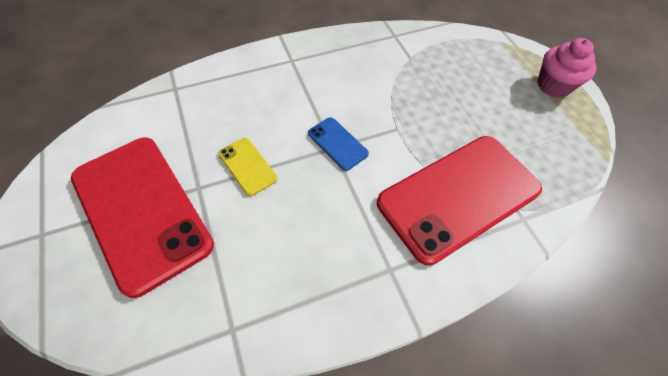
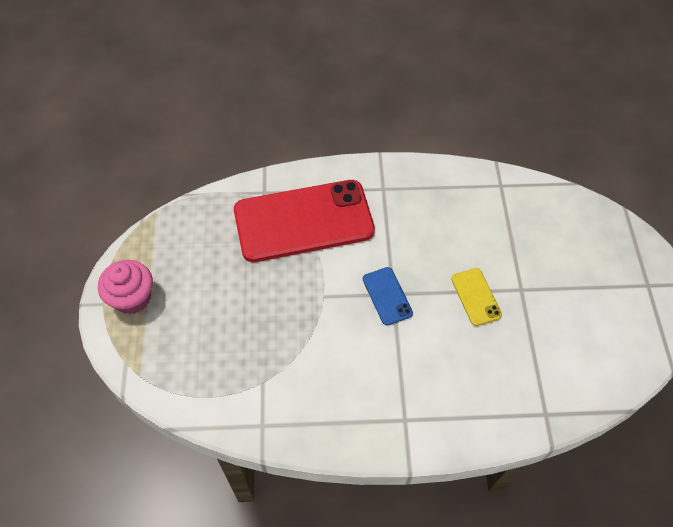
camera: 160 degrees left, 0 degrees up
red phone [71,138,214,298] -> none

